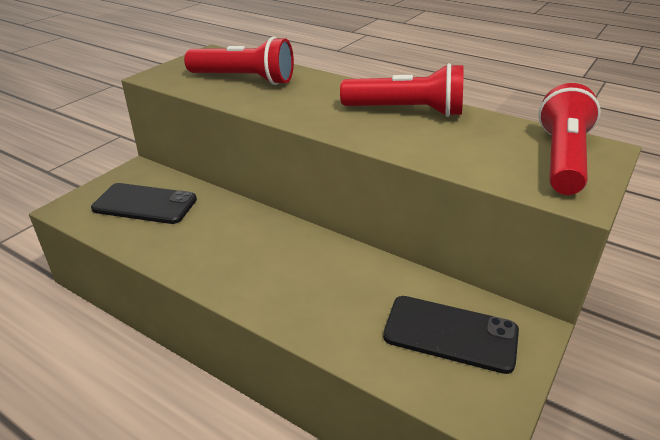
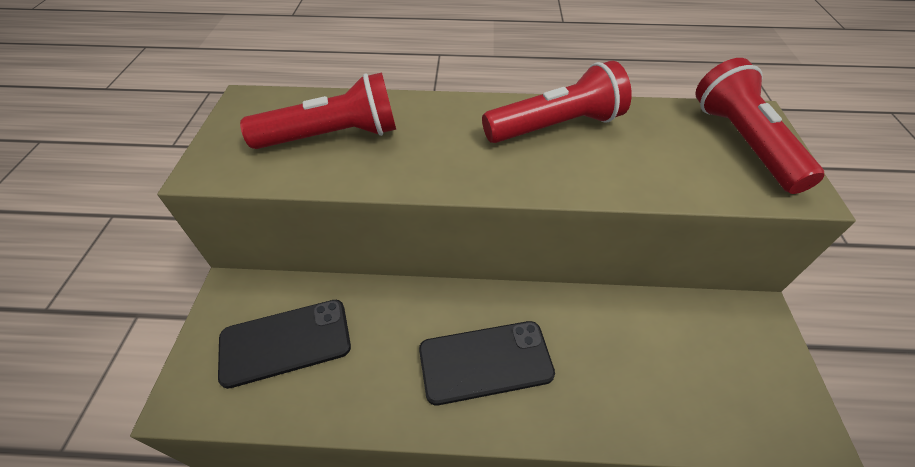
camera: 30 degrees left, 15 degrees up
black phone [383,296,519,374] -> black phone moved to [419,321,555,405]

